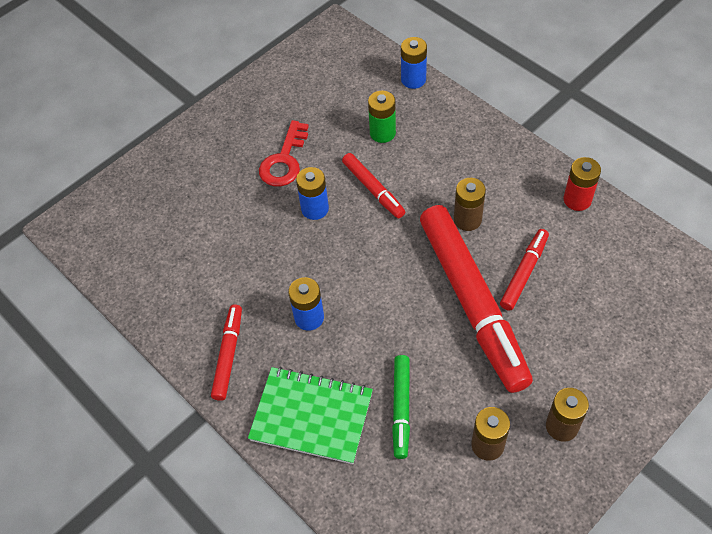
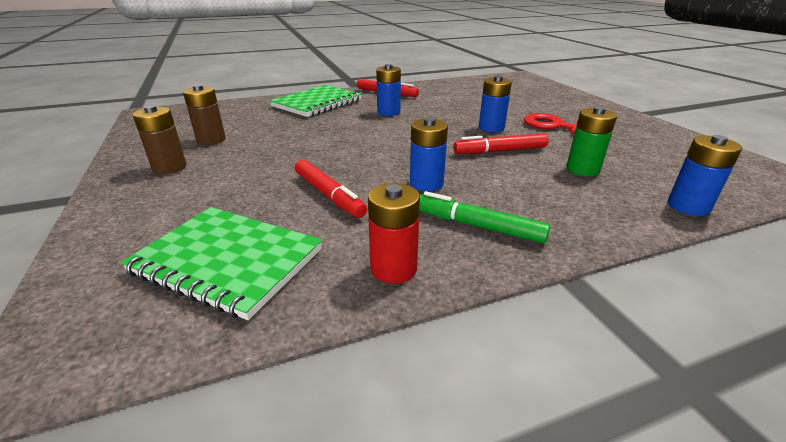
camera: 110 degrees right, 25 degrees down
green marker [392,355,410,459] -> green marker moved to [419,191,550,243]
red marker [420,205,533,393] -> none
brown battery [454,178,486,231] -> blue battery [410,117,448,192]
none -> green notebook [121,207,322,320]

